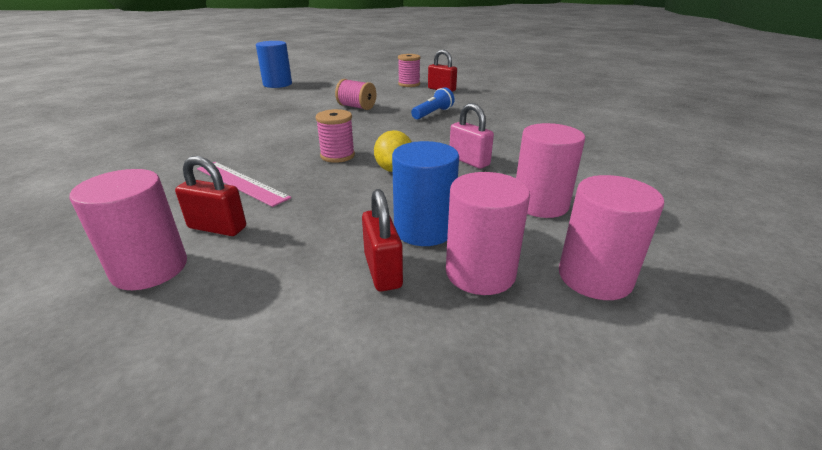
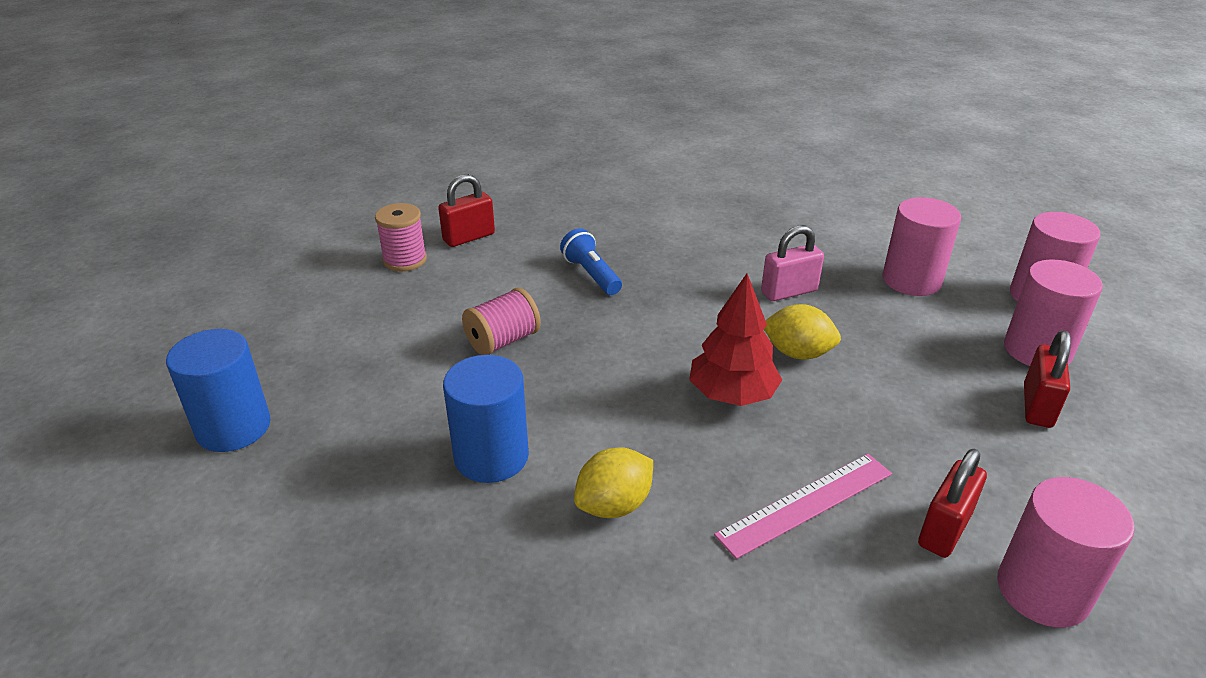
camera: 70 degrees left, 5 degrees up
pink spool [315,109,355,163] -> red tree [689,273,782,406]
red padlock [362,189,403,291] -> red padlock turned 75 degrees counterclockwise [1024,331,1071,428]
blue cylinder [392,141,459,246] -> blue cylinder moved to [443,355,529,483]
none -> yellow lemon [574,447,653,518]

